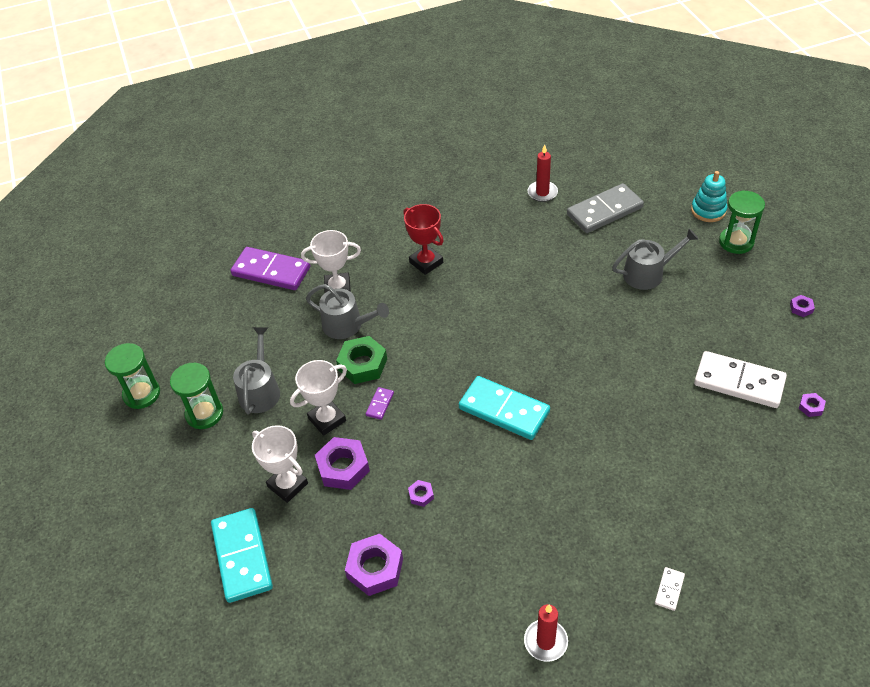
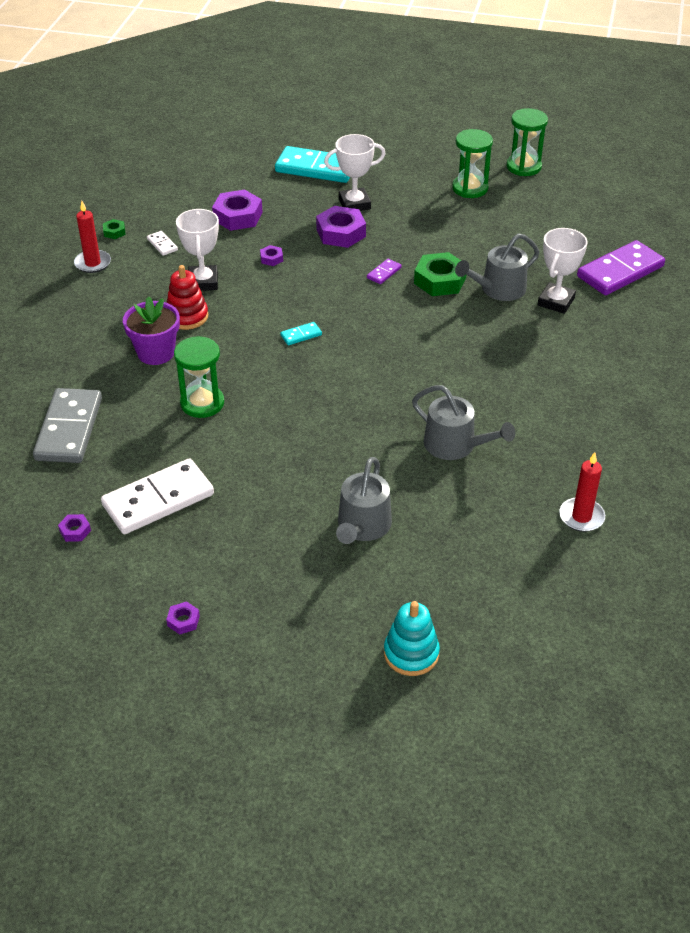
camera: 120 degrees right, 5 degrees down
grey watering can [233,327,280,414] -> grey watering can moved to [412,385,515,460]
white trophy [290,360,347,436] -> white trophy moved to [176,209,219,291]
purple domino [366,387,394,420] -> purple domino turned 75 degrees clockwise [367,259,402,284]
red trophy [403,204,444,275] -> none
turquoise domino [459,376,550,440] -> turquoise domino [280,322,322,345], size x0.43
grey domino [567,183,644,233] -> grey domino moved to [33,388,102,463]
white domino [655,567,685,611] -> white domino moved to [147,231,178,256]
green hourglass [719,190,765,254] -> green hourglass moved to [174,336,224,418]
none -> green nut [103,219,126,239]
none -> purple flower pot [123,296,180,365]
none -> red stacking toy [166,265,208,330]

